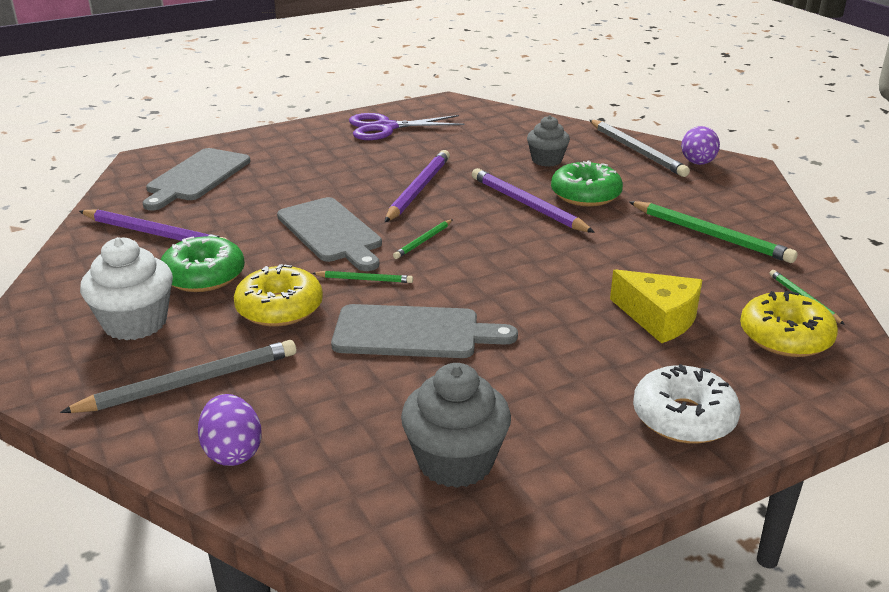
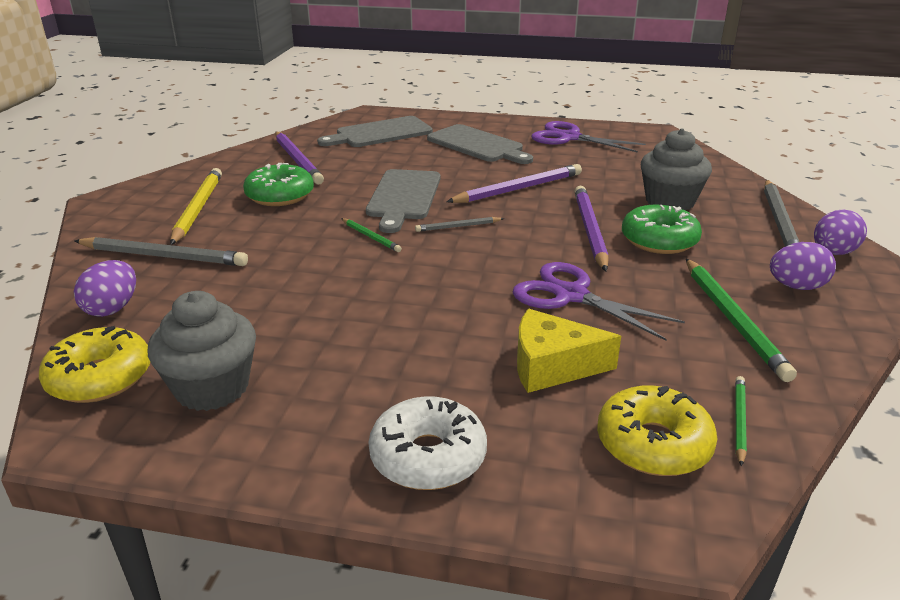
camera: 40 degrees right, 0 degrees up
white cupcake [80,237,173,340] -> yellow pencil [170,168,222,245]
yellow donut [234,264,323,326] -> yellow donut moved to [39,326,150,403]
grey cutting board [331,304,518,358] -> grey cutting board moved to [427,124,533,164]
green pencil [393,219,453,259] -> grey pencil [415,217,504,232]
grey cupcake [527,115,570,167] -> grey cupcake [641,128,712,210], size x1.50
yellow cheese [610,269,702,344] -> yellow cheese turned 105 degrees clockwise [517,309,621,393]
none -> purple scissors [512,262,685,341]
none -> purple egg [770,242,836,290]

